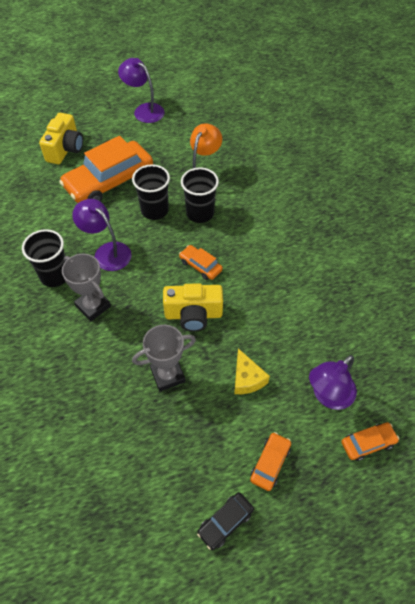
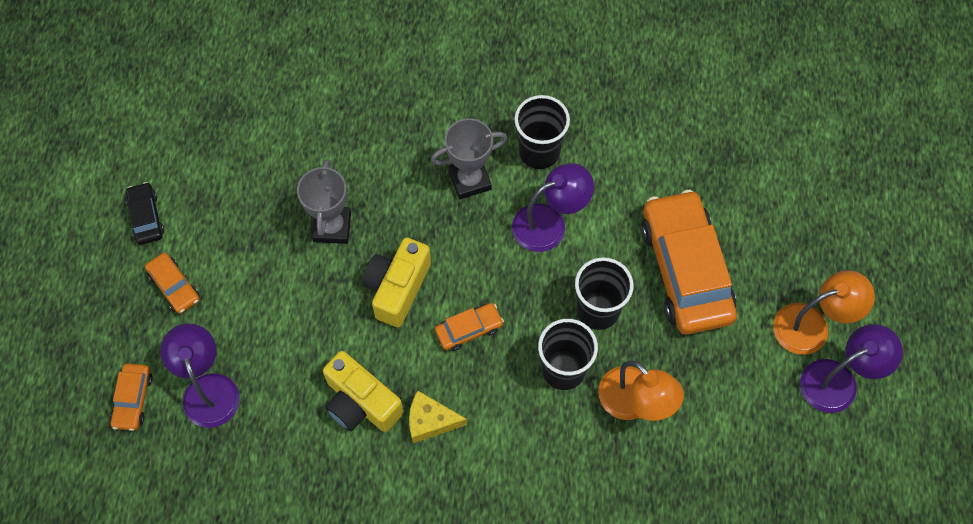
camera: 115 degrees right, 10 degrees up
yellow camera [39,113,83,164] -> yellow camera moved to [323,351,404,432]
yellow cheese [234,348,270,394] -> yellow cheese moved to [409,391,467,443]
none -> orange lamp [773,270,875,355]

